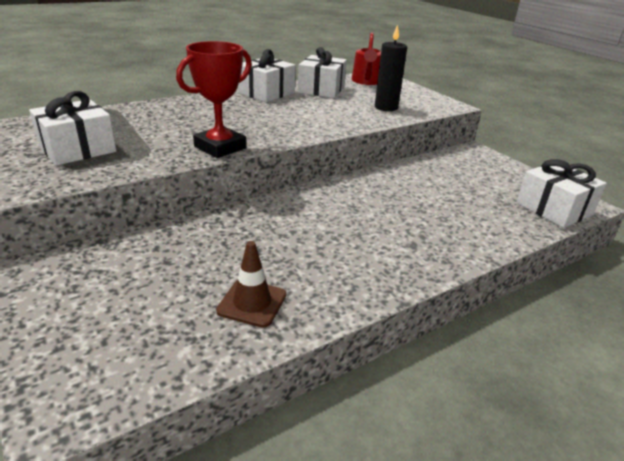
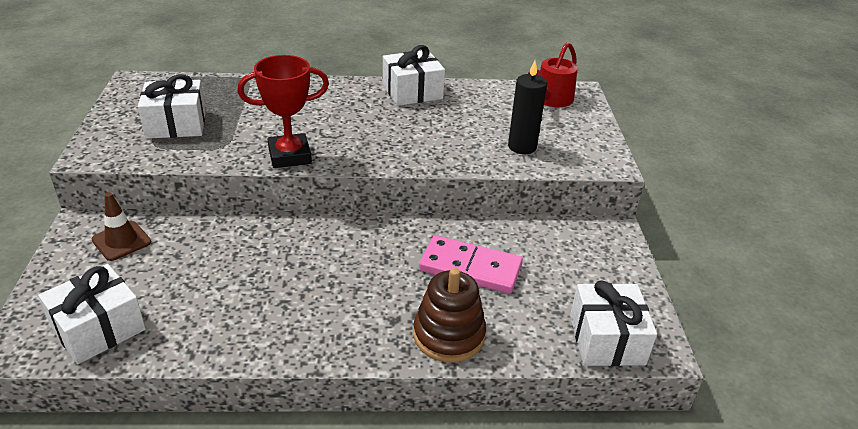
camera: 30 degrees right, 5 degrees up
brown traffic cone [216,241,286,328] -> brown traffic cone moved to [92,193,151,261]
white gift [298,47,347,98] -> white gift moved to [38,264,146,364]
none -> brown stacking toy [413,268,486,362]
none -> pink domino [419,235,523,294]

